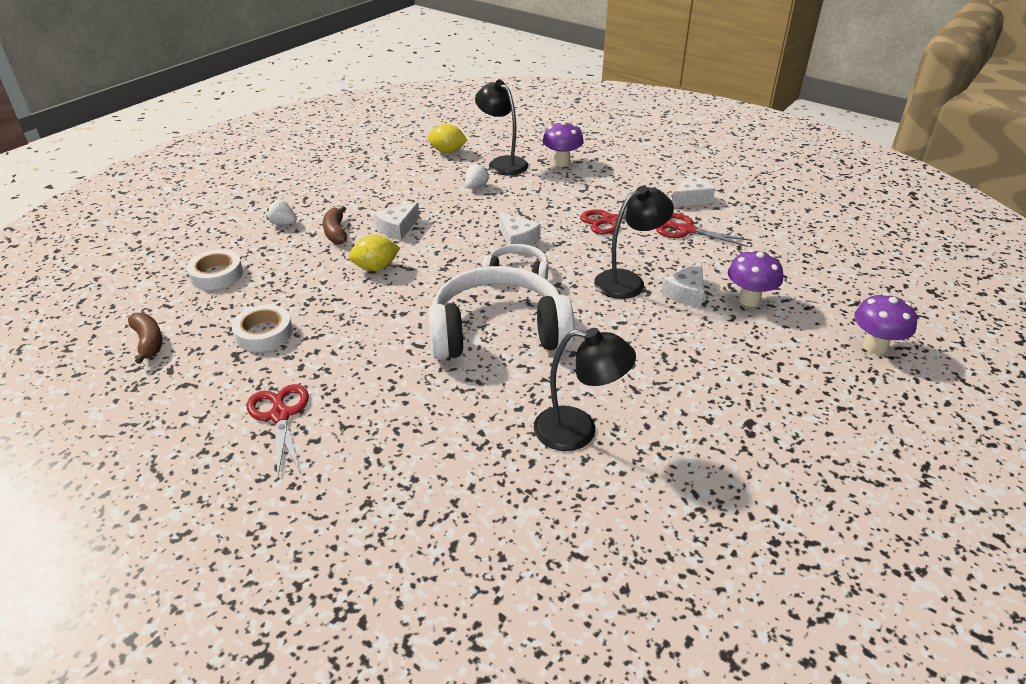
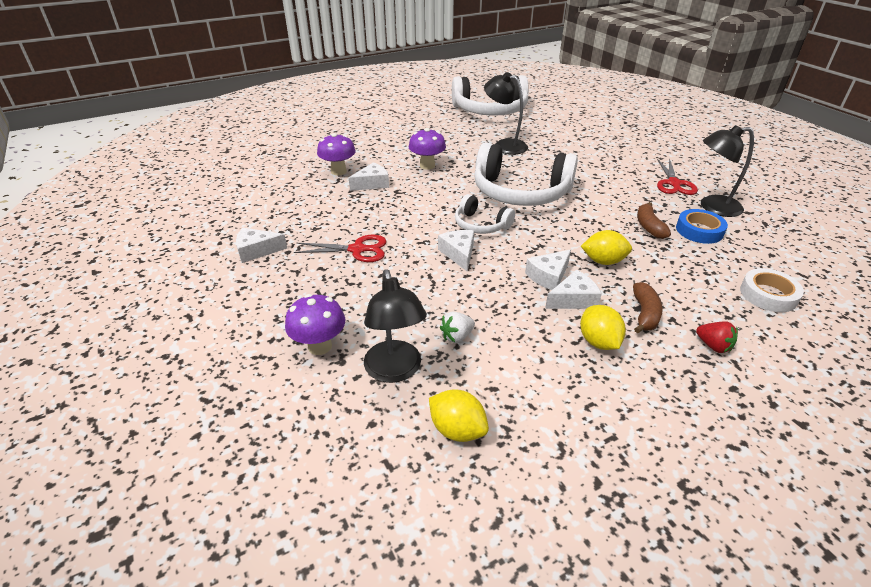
camera: 155 degrees left, 0 degrees up
brown banana [128,313,162,364] -> brown banana moved to [637,202,671,239]
white tape [232,305,293,352] -> blue tape [676,209,728,244]
white strawberry [267,200,297,225] -> red strawberry [696,321,738,353]
black lamp [594,186,674,299] -> black lamp moved to [701,125,754,217]
red scissors [656,213,752,247] -> none
purple mushroom [854,293,917,354] -> purple mushroom moved to [409,128,446,170]
none -> white headphones [452,75,529,116]
none -> white cheese [525,249,571,290]
none -> yellow lemon [580,305,626,350]

